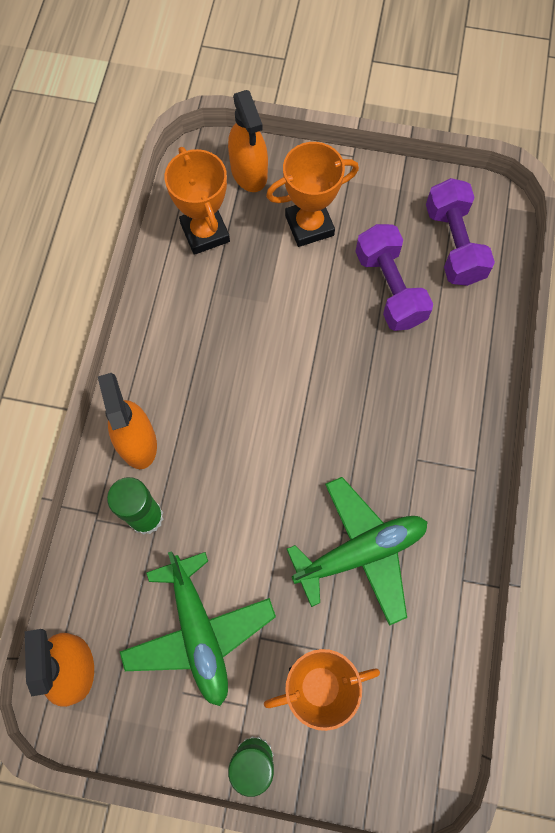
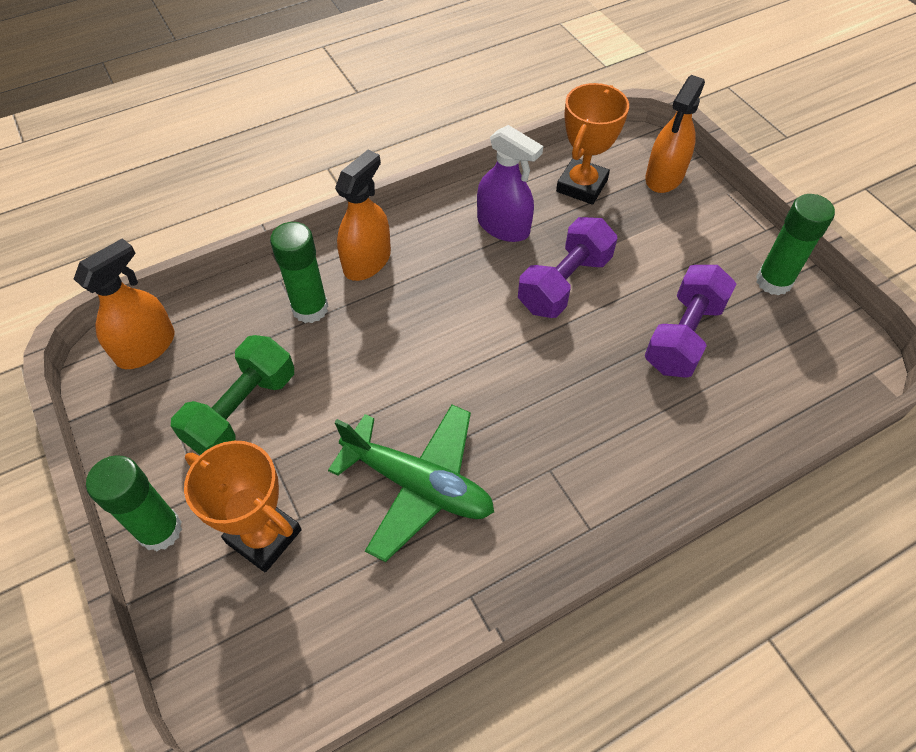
camera: 50 degrees right, 15 degrees down
green plane [120,551,276,706] -> green dumbbell [171,335,294,455]
orange trophy [266,142,359,247] -> none
purple dumbbell [426,178,495,286] -> purple dumbbell moved to [518,217,617,318]
none -> purple spray bottle [477,125,543,242]
none -> green glue stick [756,194,835,296]

